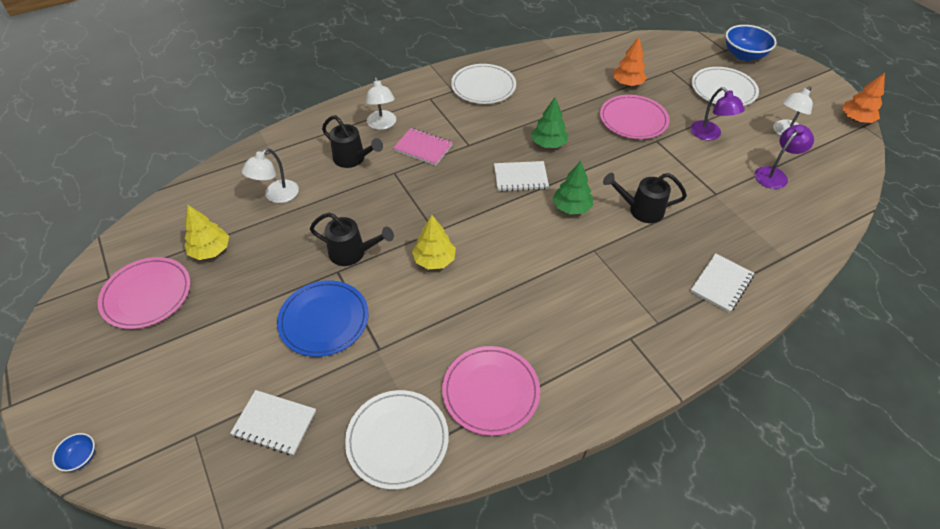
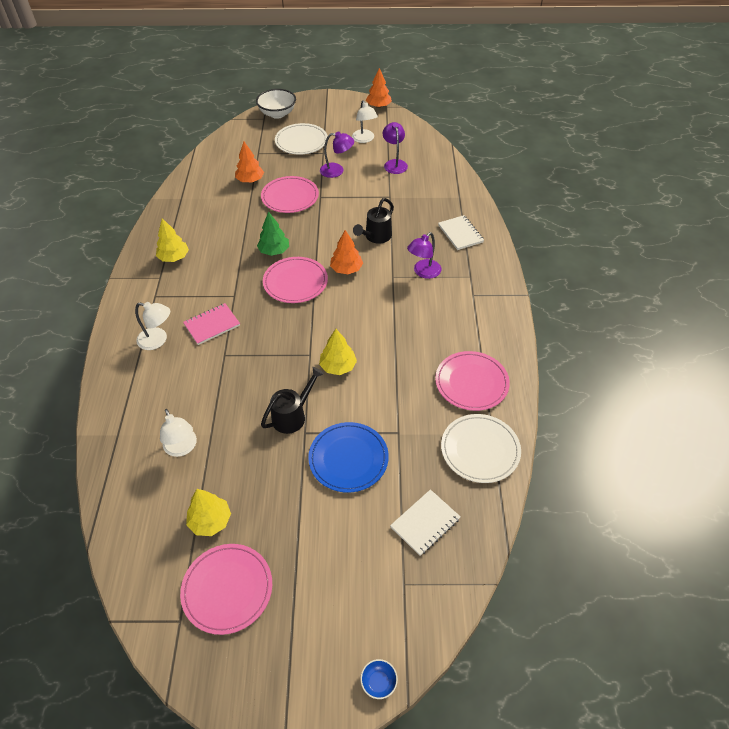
camera: 60 degrees left, 0 degrees up
black watering can [322,115,383,168] -> none
white plate [451,64,516,104] -> yellow tree [156,218,189,262]
white notebook [494,161,549,191] -> pink plate [263,257,328,303]
green tree [552,161,593,214] -> orange tree [330,230,363,274]
blue bowl [726,25,777,61] -> white bowl [256,89,296,119]
none -> purple lamp [407,232,441,279]

